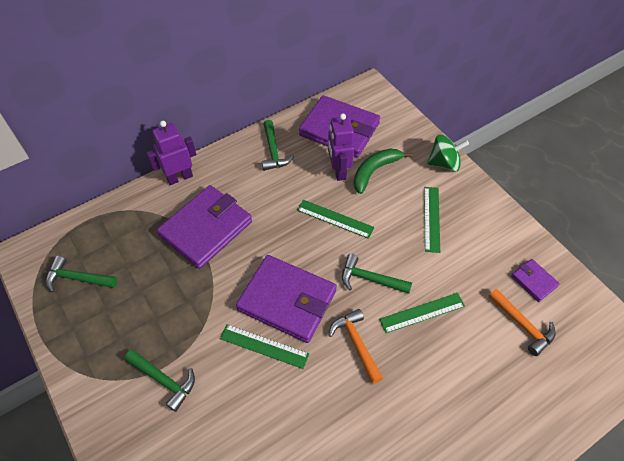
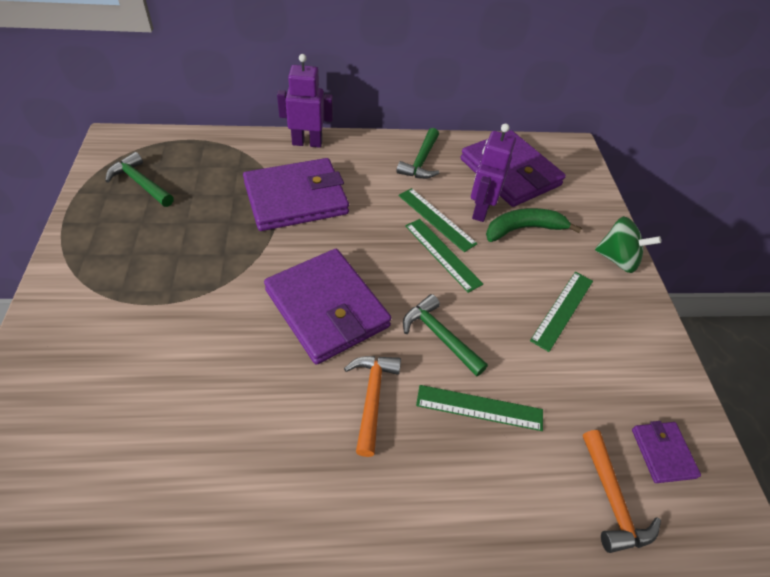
camera: 25 degrees right, 5 degrees down
green hammer [125,350,195,412] -> none
green ruler [220,324,309,369] -> green ruler moved to [398,188,478,252]

